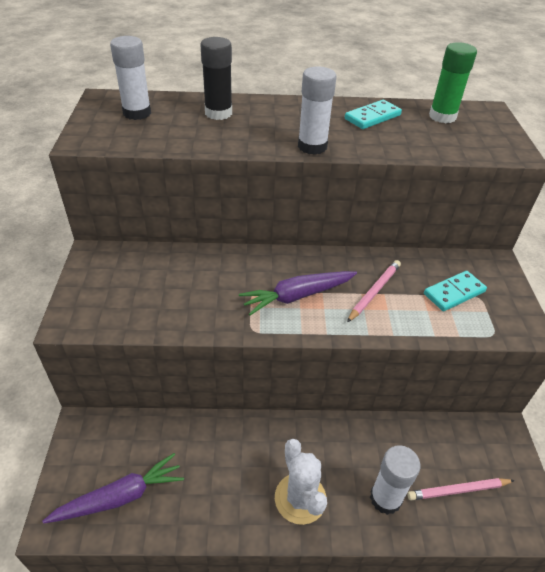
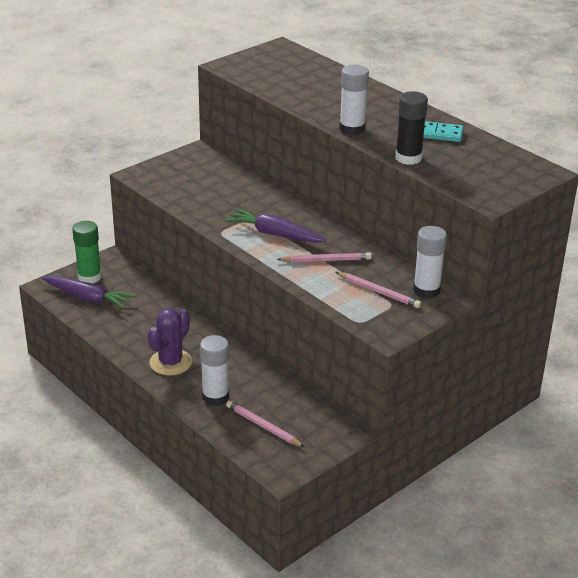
camera: 50 degrees right, 10 degrees down
white glue stick [110,36,151,120] -> white glue stick moved to [413,226,447,299]
black glue stick [200,37,232,120] -> black glue stick moved to [395,91,428,165]
white cactus [275,439,327,525] -> purple cactus [148,308,192,376]
turquoise domino [424,271,487,311] -> pink pencil [336,272,421,308]
green glue stick [429,42,477,123] -> green glue stick moved to [72,221,102,283]

